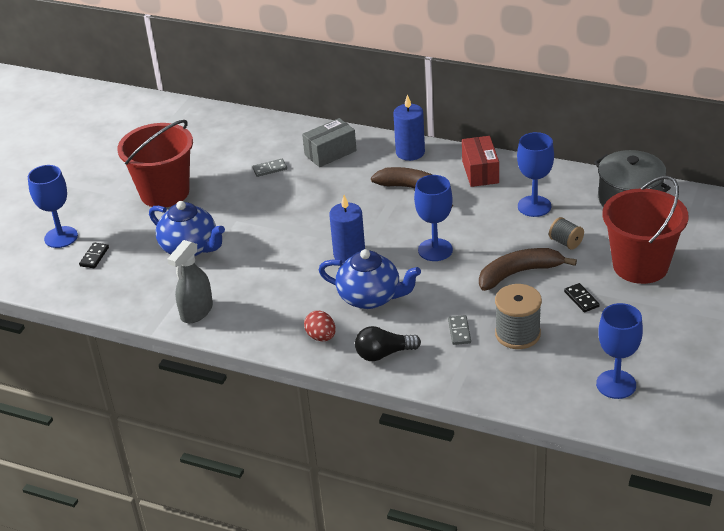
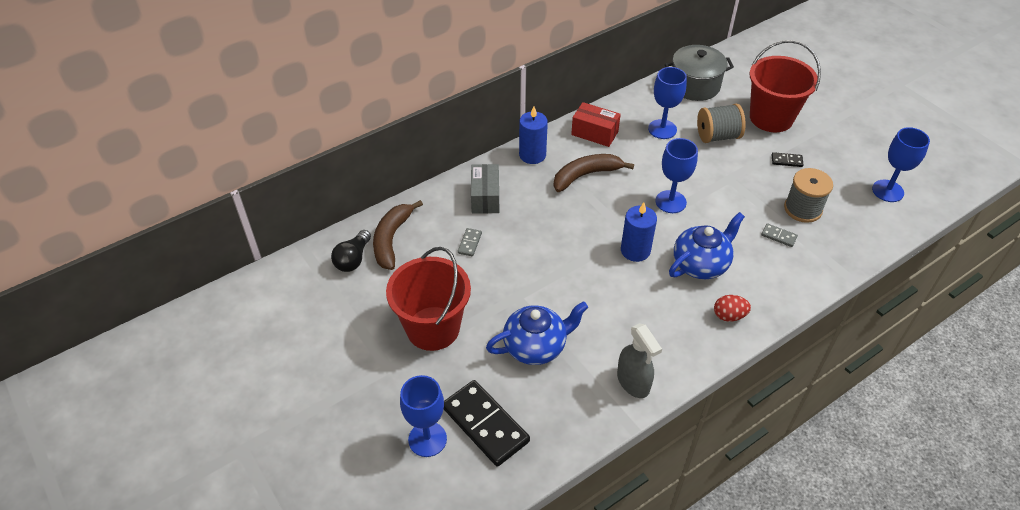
camera: 60 degrees left, 10 degrees up
black domino [79,242,109,268] -> black domino [444,380,530,467], size x2.28
black light bulb [355,326,421,361] -> black light bulb moved to [331,230,371,272]
brown banana [479,248,577,291] -> brown banana moved to [373,200,423,270]
grey spool [549,217,584,250] -> grey spool [697,103,746,143], size x1.72

